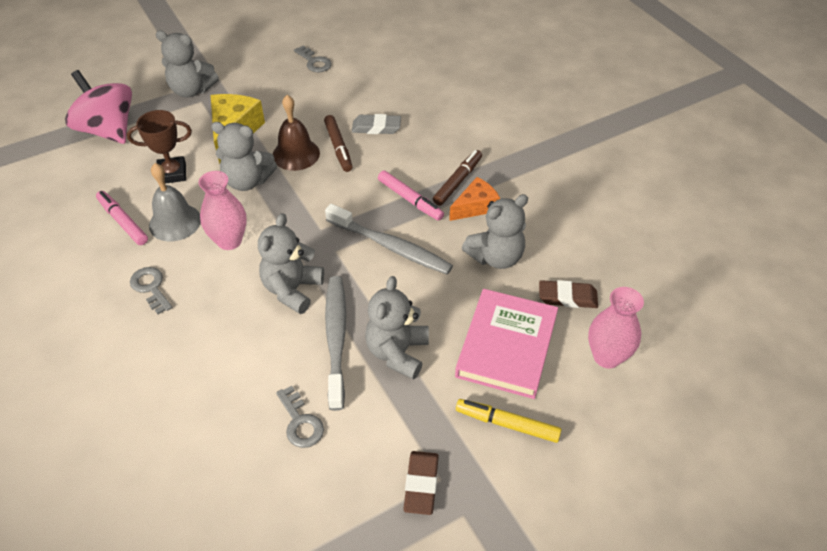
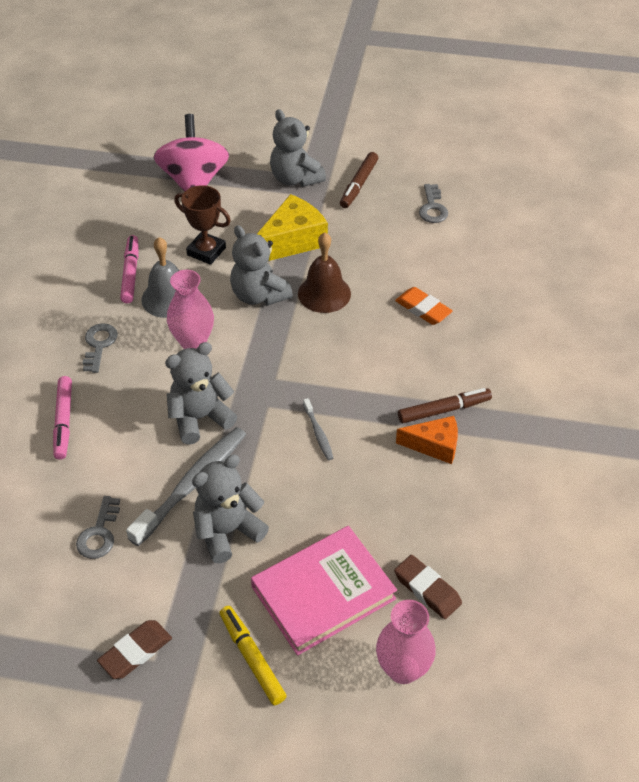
camera: 40 degrees right, 0 degrees up
brown marker [324,115,353,172] -> brown marker moved to [340,152,378,208]
grey toothbrush [325,204,453,274] -> grey toothbrush [303,398,333,460], size x0.47
grey eraser [352,114,401,134] -> orange eraser [395,287,453,325]
pink marker [378,171,444,221] -> pink marker moved to [53,376,72,460]
grey teddy bear [462,194,528,269] -> none

